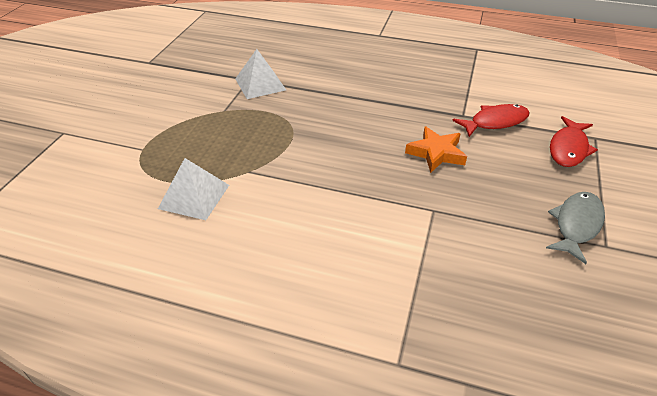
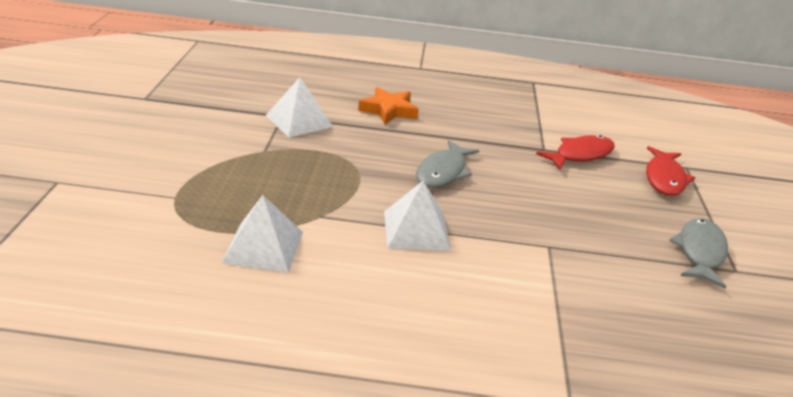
camera: 15 degrees left, 10 degrees down
orange star [405,126,467,173] -> orange star moved to [358,87,419,124]
none -> white pyramid [384,181,451,250]
none -> grey fish [416,140,479,188]

